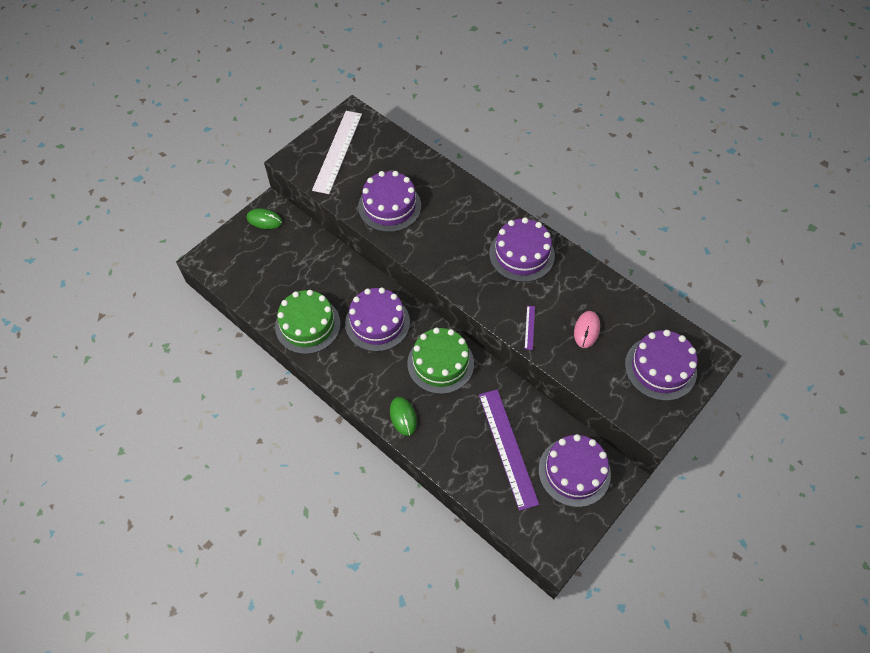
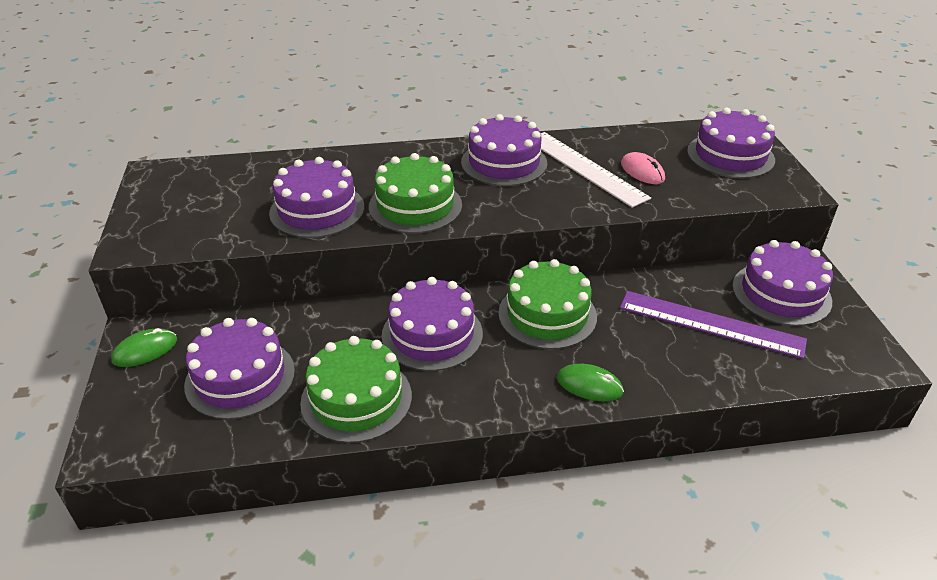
camera: 50 degrees left, 20 degrees down
white ruler [312,111,362,194] -> white ruler moved to [541,132,651,208]
purple ruler [524,306,535,350] -> none
none -> purple cake [184,318,295,420]
none -> green cake [369,153,462,234]

